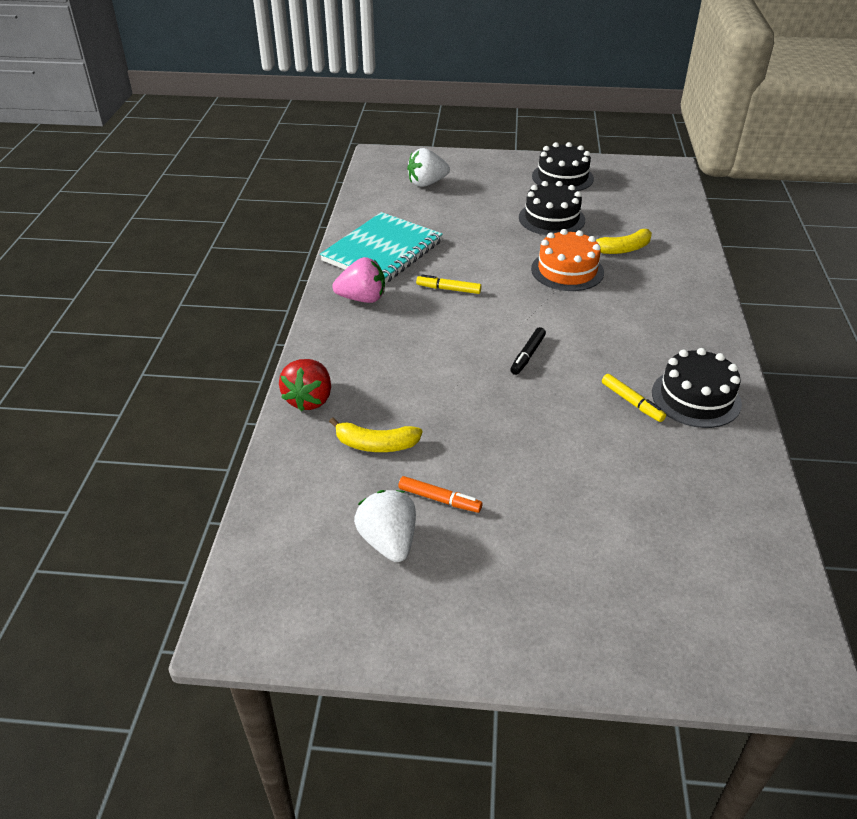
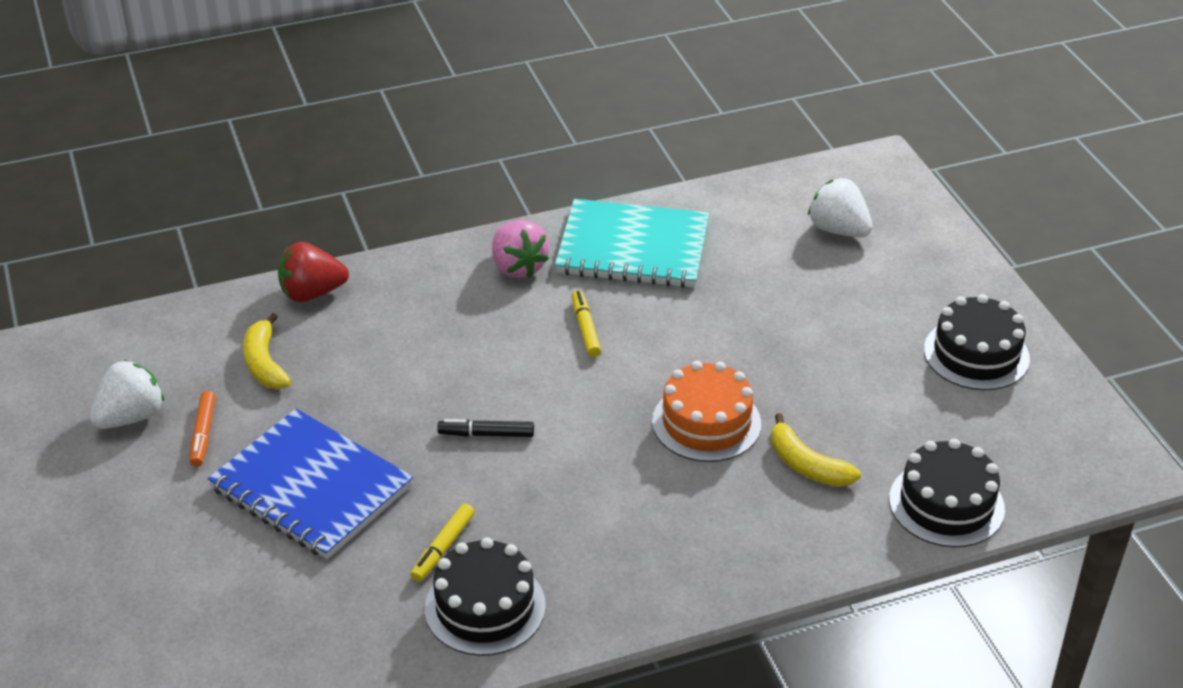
camera: 65 degrees right, 0 degrees up
black cake [519,181,585,236] -> black cake moved to [889,439,1005,547]
none -> blue notebook [208,409,413,559]

